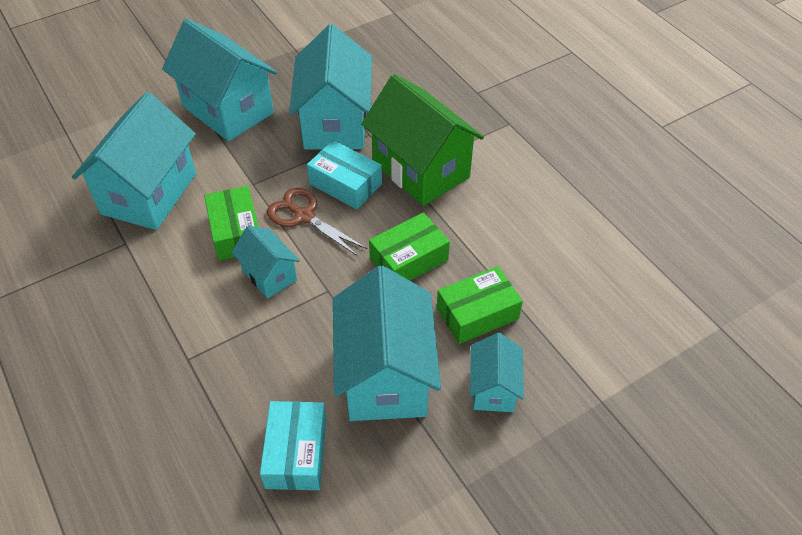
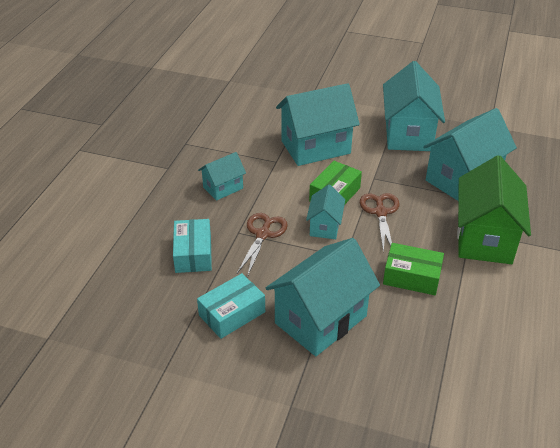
camera: 50 degrees right, 10 degrees down
turquoise box [307,140,382,209] -> turquoise box moved to [173,219,212,273]
green box [437,266,523,344] -> none
turquoise house [470,333,524,412] -> turquoise house moved to [198,152,246,201]
none -> brown scissors [237,213,288,277]

